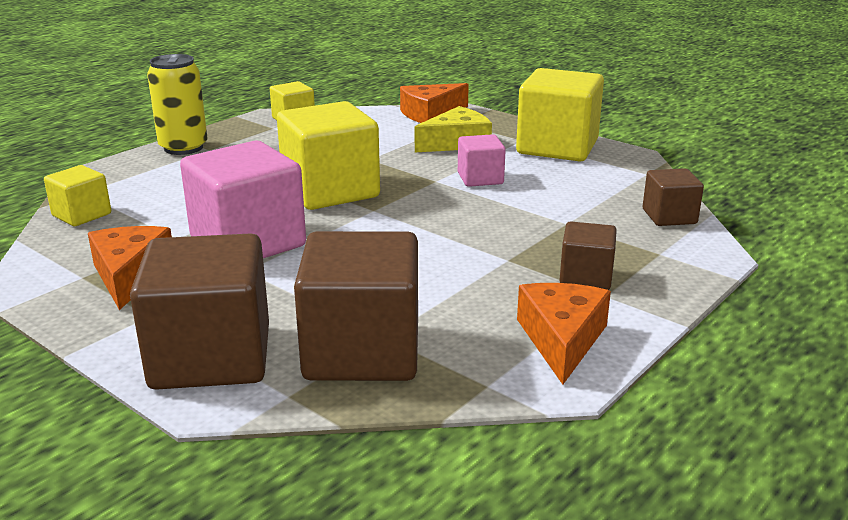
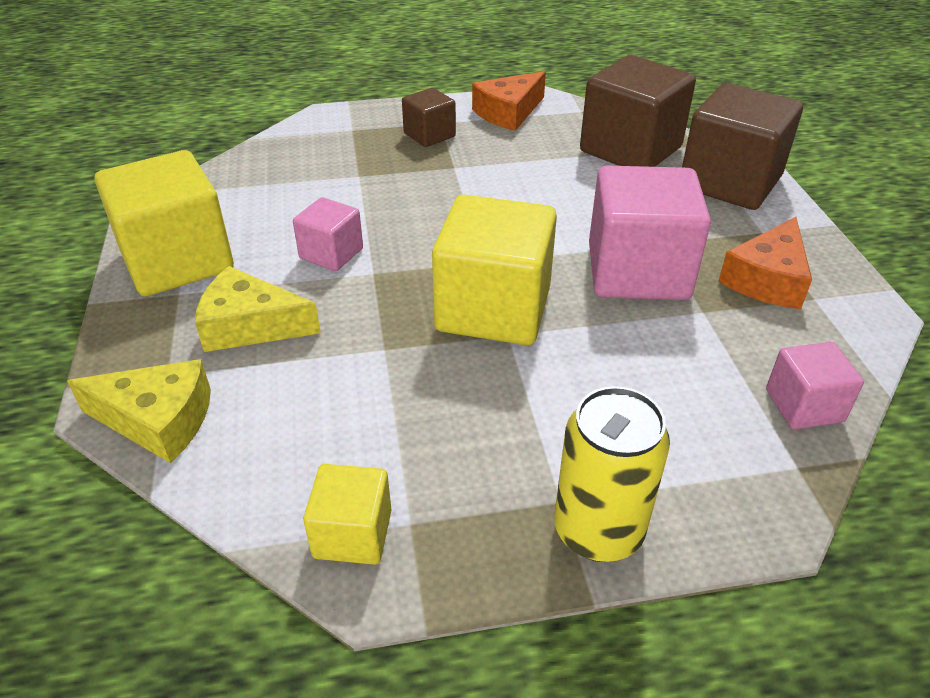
camera: 140 degrees left, 15 degrees up
yellow cube [44,165,111,226] -> pink cube [766,342,864,429]
orange cheese [400,83,469,123] -> yellow cheese [67,359,211,463]
brown cube [643,168,704,226] -> none

